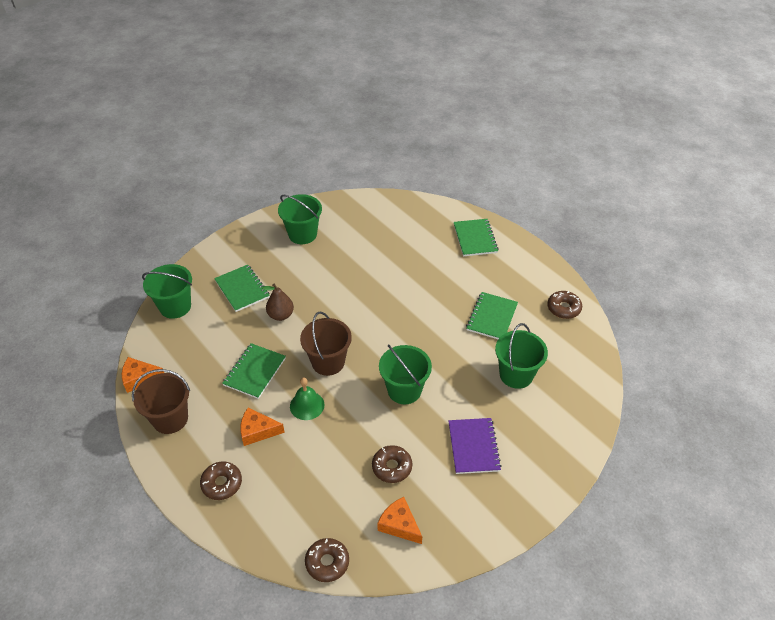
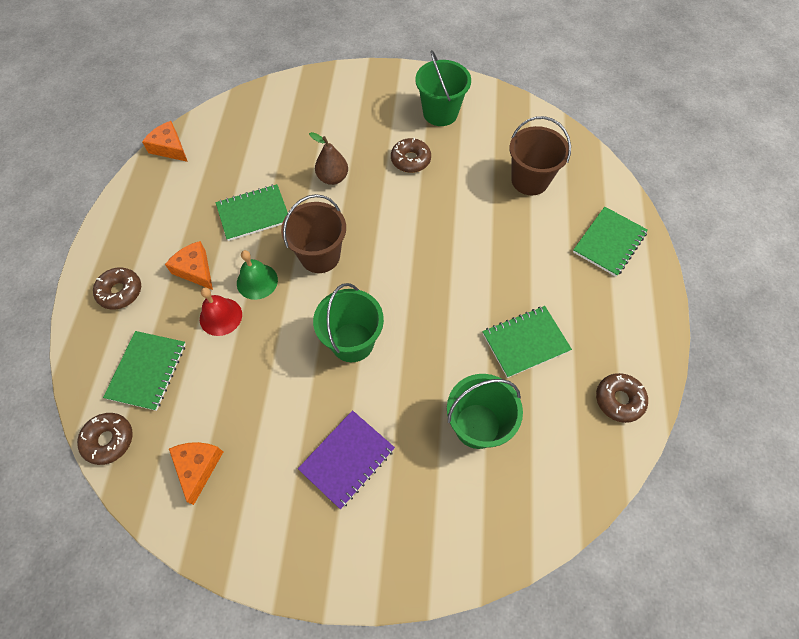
camera: 45 degrees right, 15 degrees up
brown bucket [132,369,190,434] -> brown bucket moved to [509,116,571,195]
green bucket [142,264,192,319] -> none
green notebook [214,265,270,312] -> green notebook moved to [103,331,186,411]
brown donut [372,445,412,483] -> brown donut moved to [391,137,431,173]
none -> red bell [200,287,242,336]

